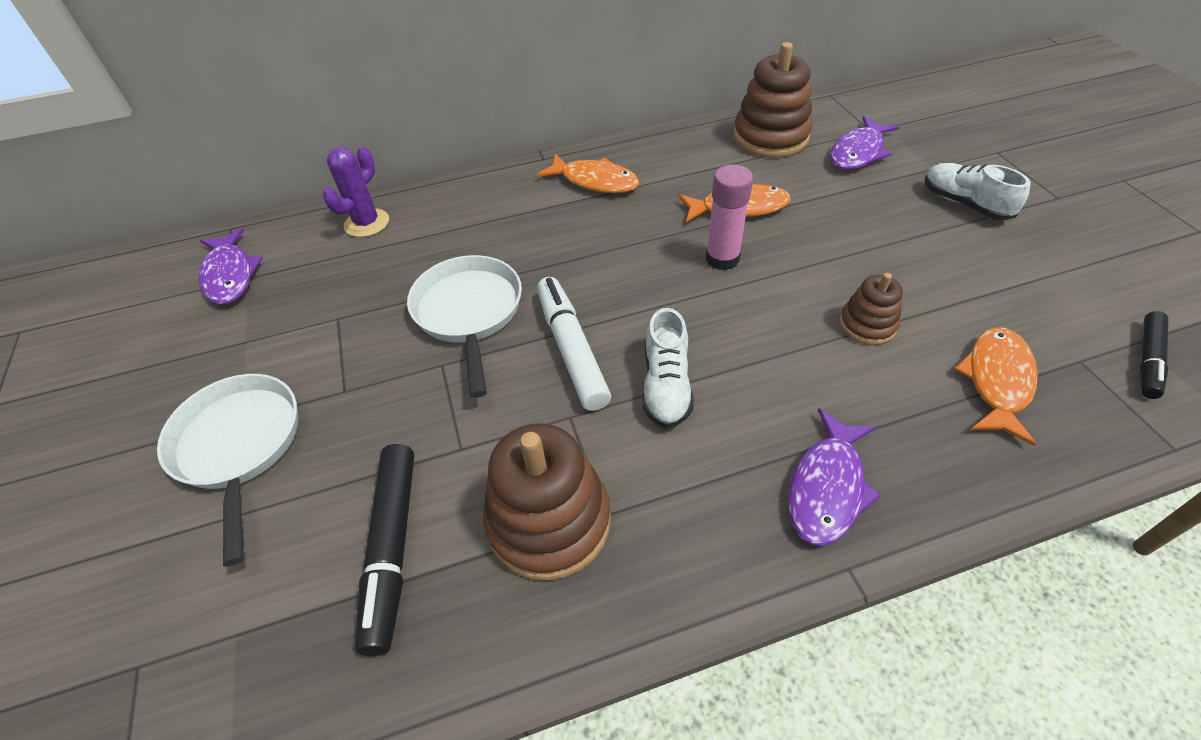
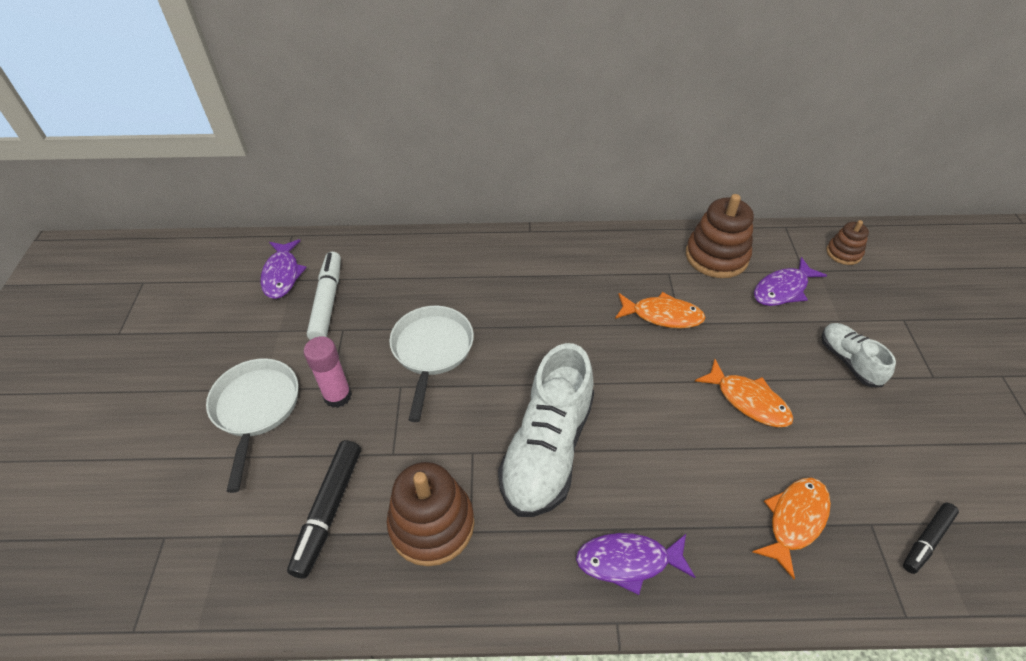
camera: 15 degrees right, 0 degrees up
purple cactus [323,147,389,237] -> none
orange fish [537,154,639,193] -> orange fish moved to [695,359,794,427]
white marker [537,277,611,411] -> white marker moved to [307,252,341,340]
white shoe [643,308,694,429] -> white shoe [498,343,594,517], size x1.91
pink glue stick [706,165,753,270] -> pink glue stick moved to [304,336,352,408]
purple fish [789,408,881,546] -> purple fish turned 45 degrees clockwise [576,533,696,595]
brown stacking toy [839,273,903,345] -> brown stacking toy moved to [826,220,869,265]

